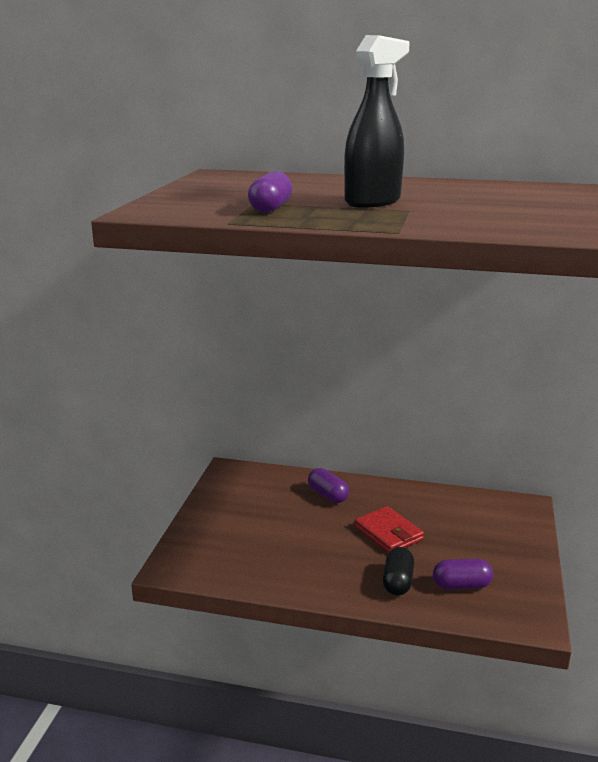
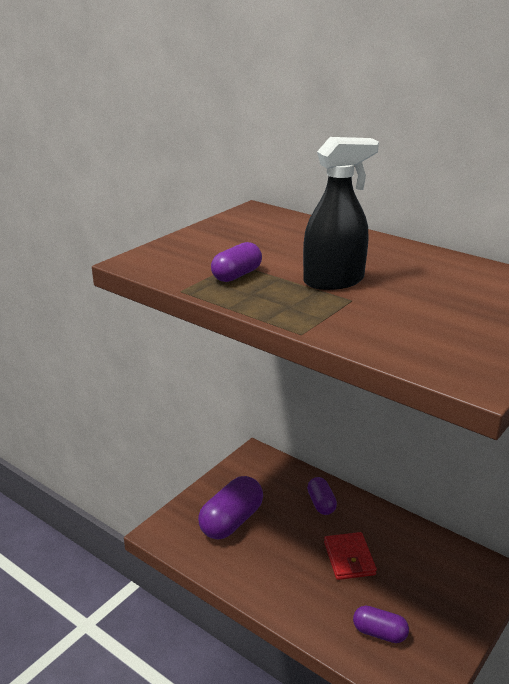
camera: 25 degrees right, 5 degrees up
black capsule [383,547,414,596] -> none
none -> purple capsule [198,476,263,539]

